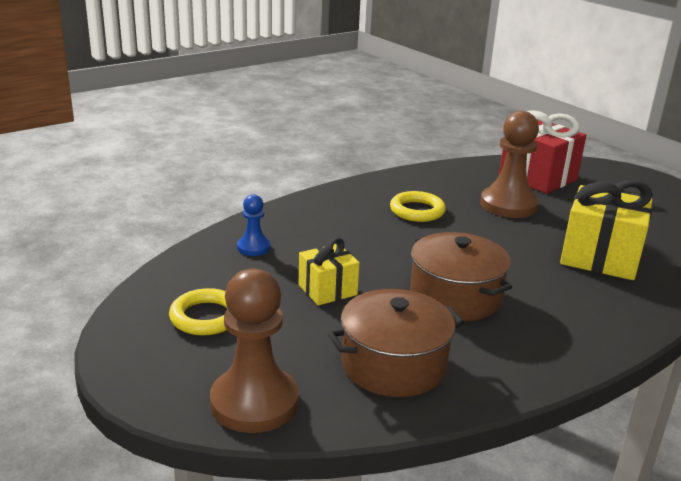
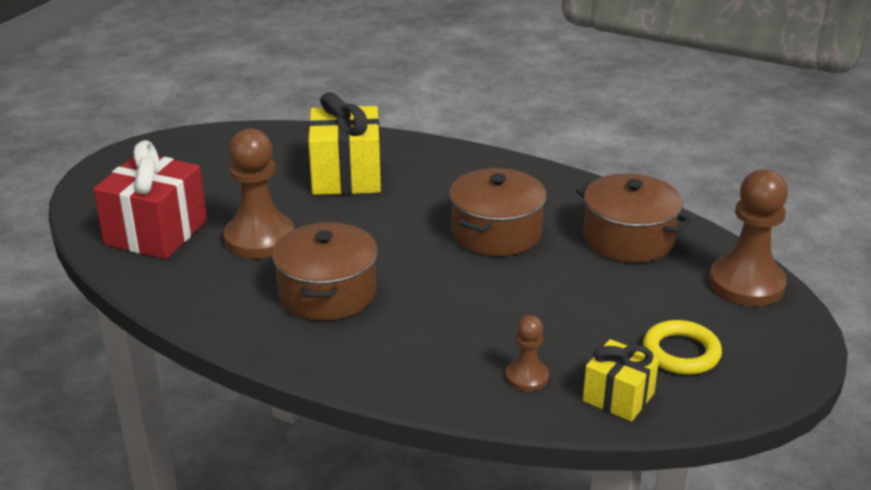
camera: 115 degrees left, 5 degrees up
blue pawn [237,194,271,256] -> brown pawn [506,315,549,392]
yellow gift [299,237,360,305] -> yellow gift moved to [583,339,659,422]
yellow ring [390,191,446,222] -> brown pot [272,222,378,321]

